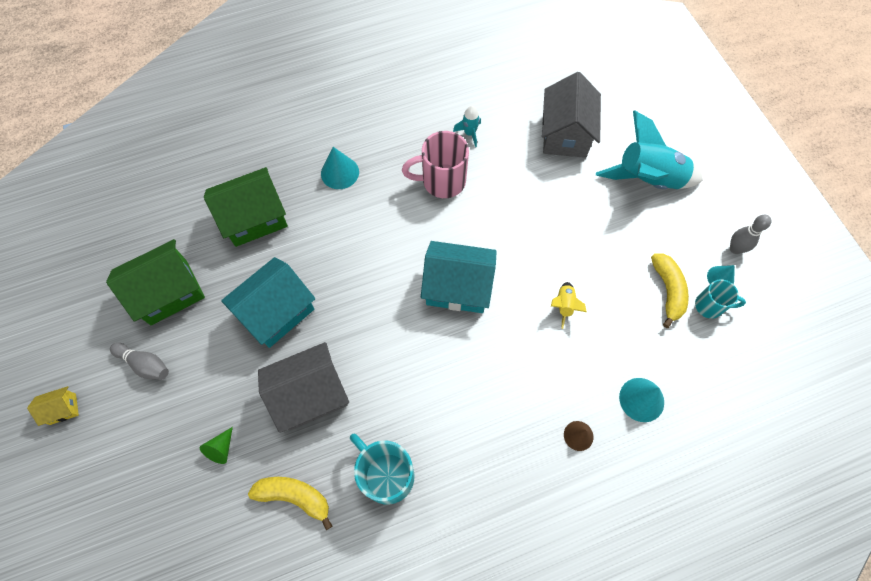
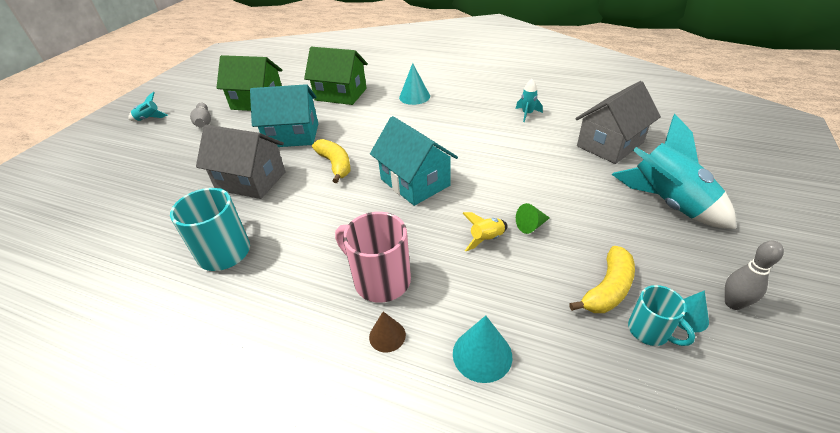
camera: 45 degrees right, 25 degrees down
yellow house [27,386,79,426] -> turquoise rocket [128,92,168,121]
green cone [200,427,233,464] -> green cone moved to [516,203,550,234]
yellow banana [248,477,332,530] -> yellow banana moved to [312,139,351,183]
pink mug [402,131,469,198] -> pink mug moved to [335,212,411,303]

